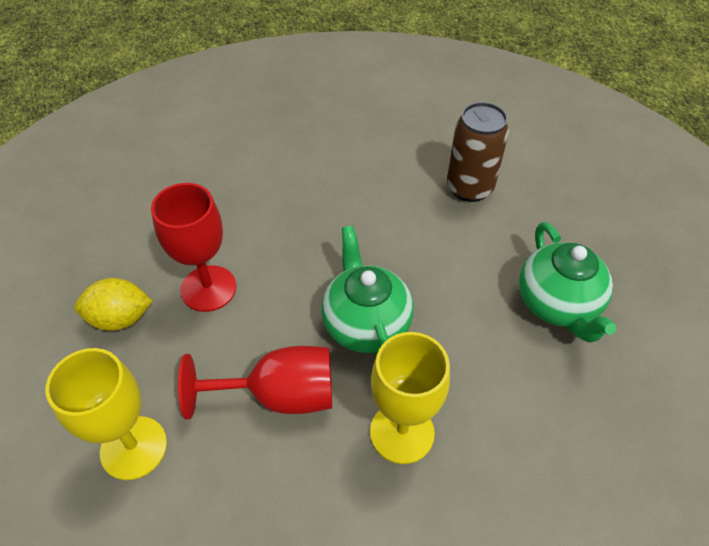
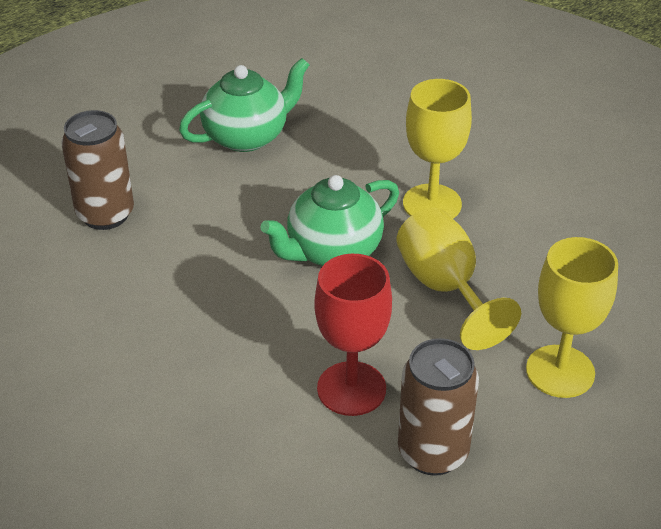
camera: 110 degrees left, 10 degrees down
yellow lemon [74,278,153,331] -> brown can [398,338,479,476]
red goblet [178,346,332,419] -> yellow goblet [396,207,521,350]

